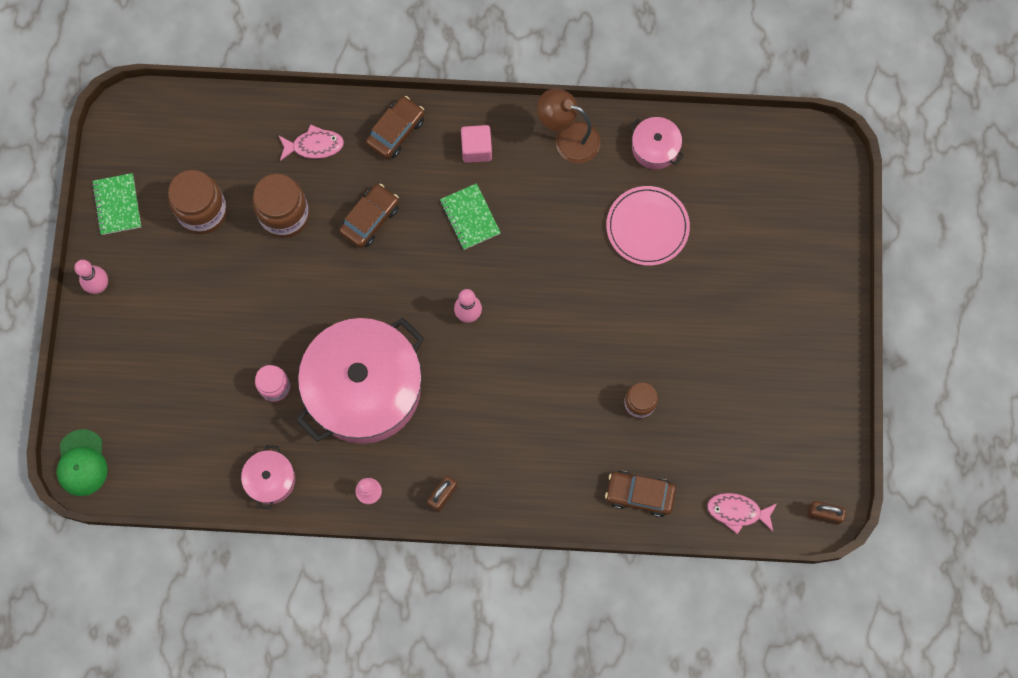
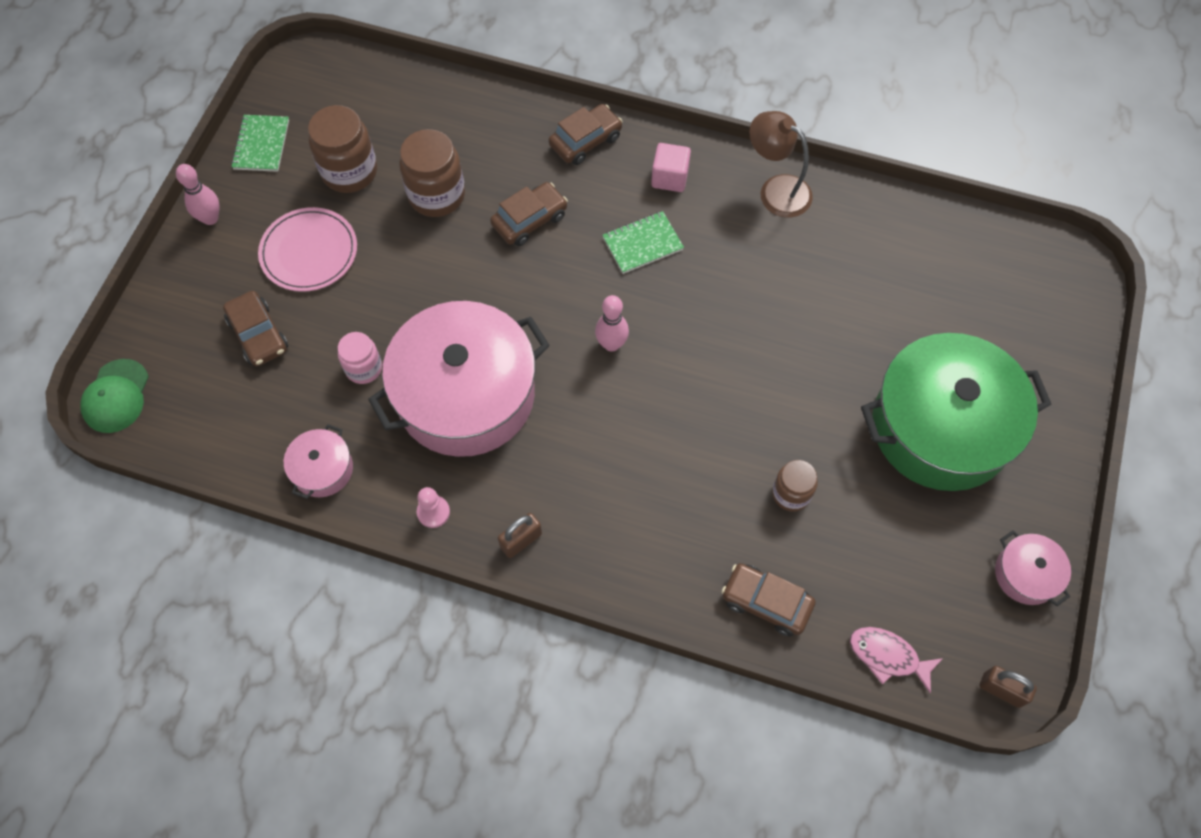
camera: 15 degrees right, 10 degrees down
pink fish [278,124,344,161] -> none
green notebook [440,183,501,250] -> green notebook turned 75 degrees clockwise [603,211,684,274]
pink plate [606,186,690,266] -> pink plate moved to [258,207,357,292]
pink pot [630,117,684,169] -> pink pot moved to [995,530,1071,606]
none -> brown car [223,291,288,366]
none -> green pot [861,333,1052,491]

